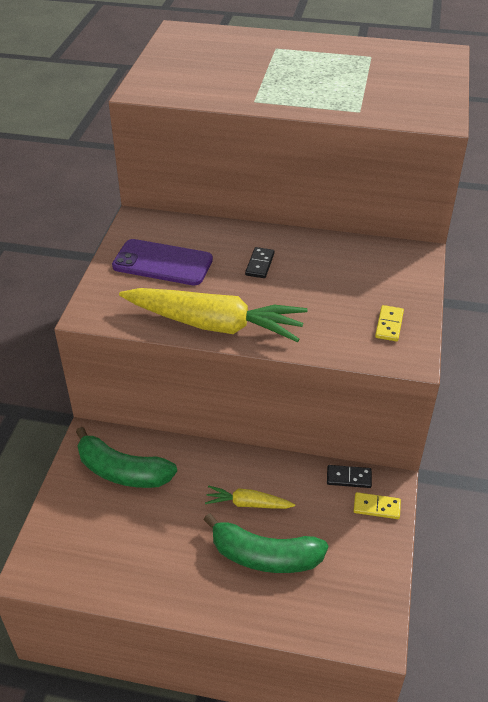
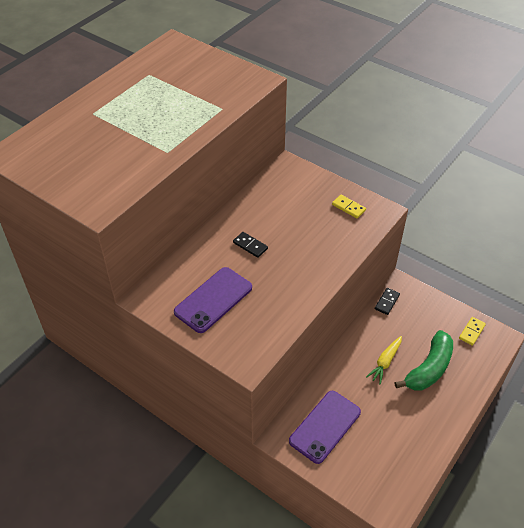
camera: 65 degrees left, 5 degrees up
green banana [76,427,177,488] -> purple phone [289,391,361,464]
yellow carrot [119,288,308,342] -> none
yellow domino [354,492,401,519] -> yellow domino moved to [459,317,486,346]

